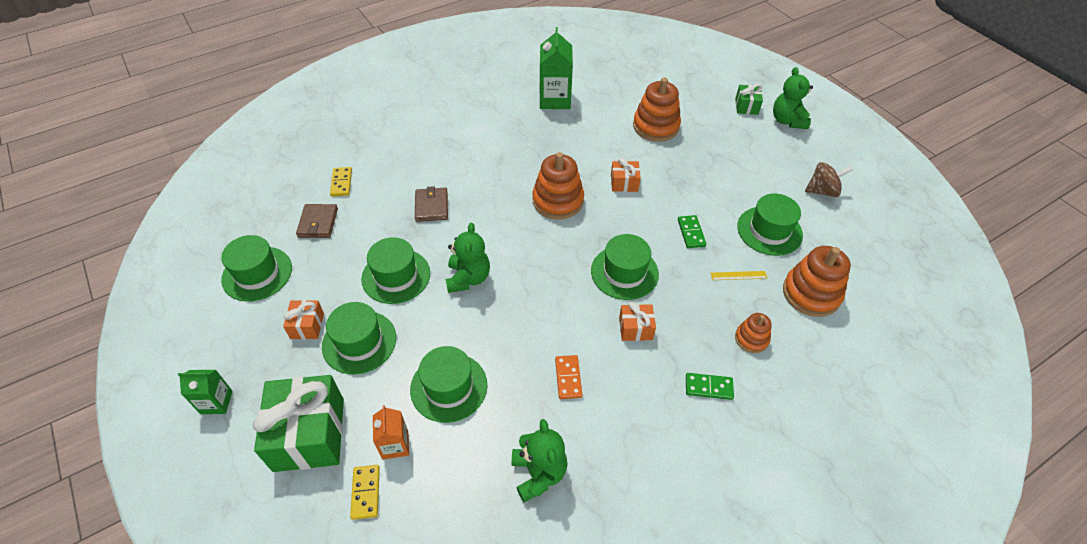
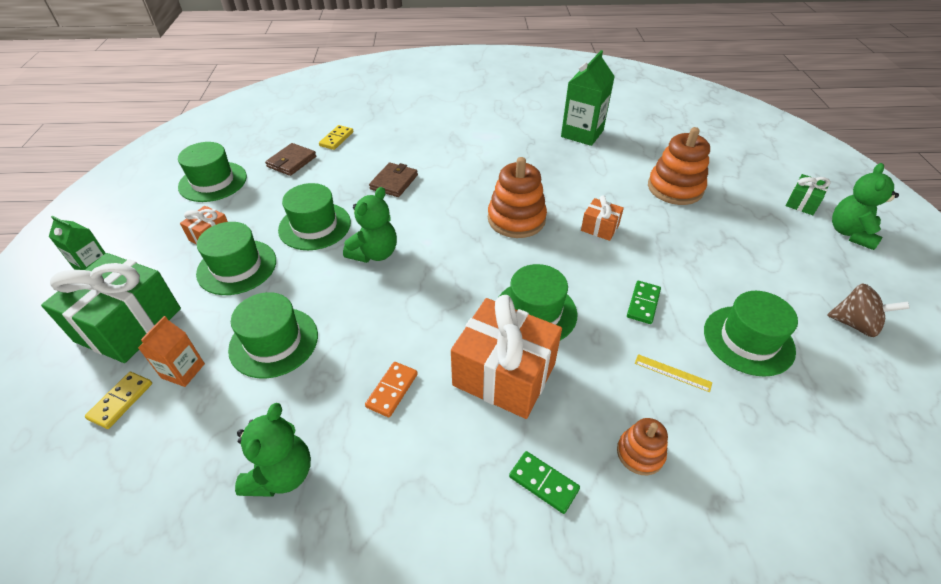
camera: 30 degrees right, 5 degrees down
orange gift [619,302,656,341] -> orange gift [451,295,562,419], size x2.06
orange stacking toy [783,246,851,317] -> none

